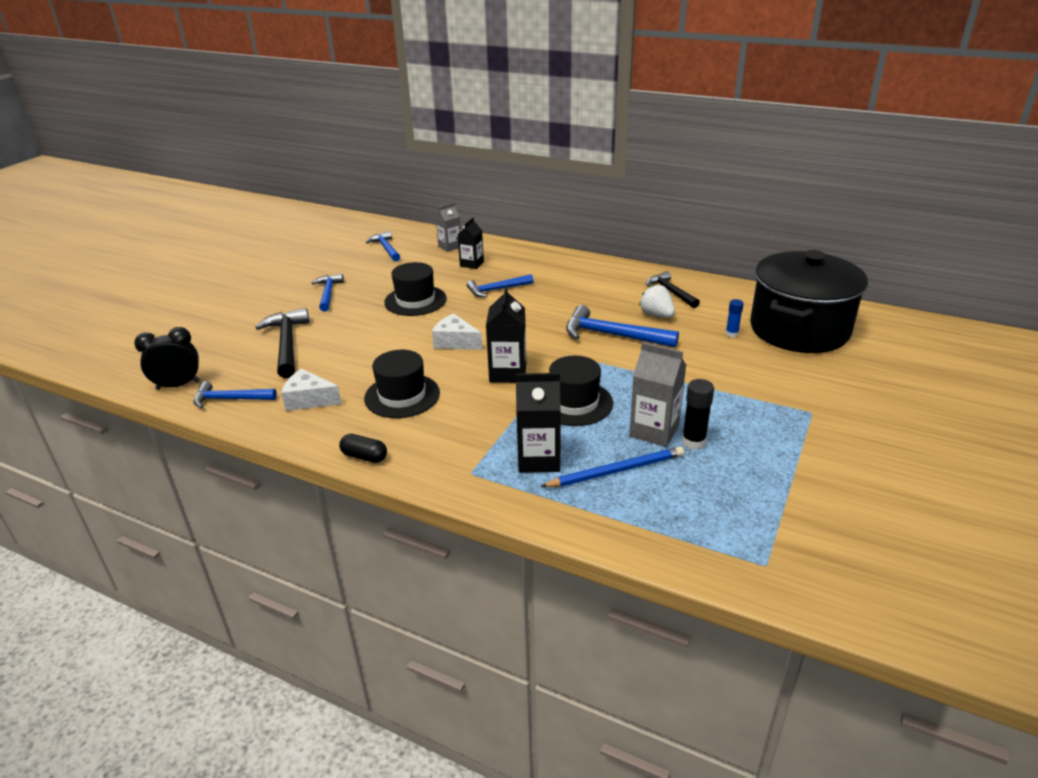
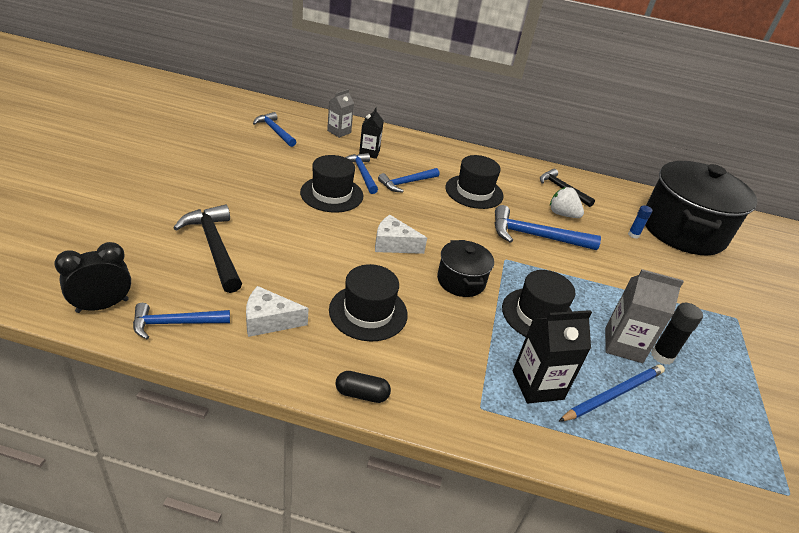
camera: 20 degrees left, 5 degrees up
blue hammer [312,274,344,312] -> blue hammer moved to [346,153,378,194]
black carton [486,286,526,383] -> black pot [437,240,494,297]
none -> black hat [445,155,504,209]

